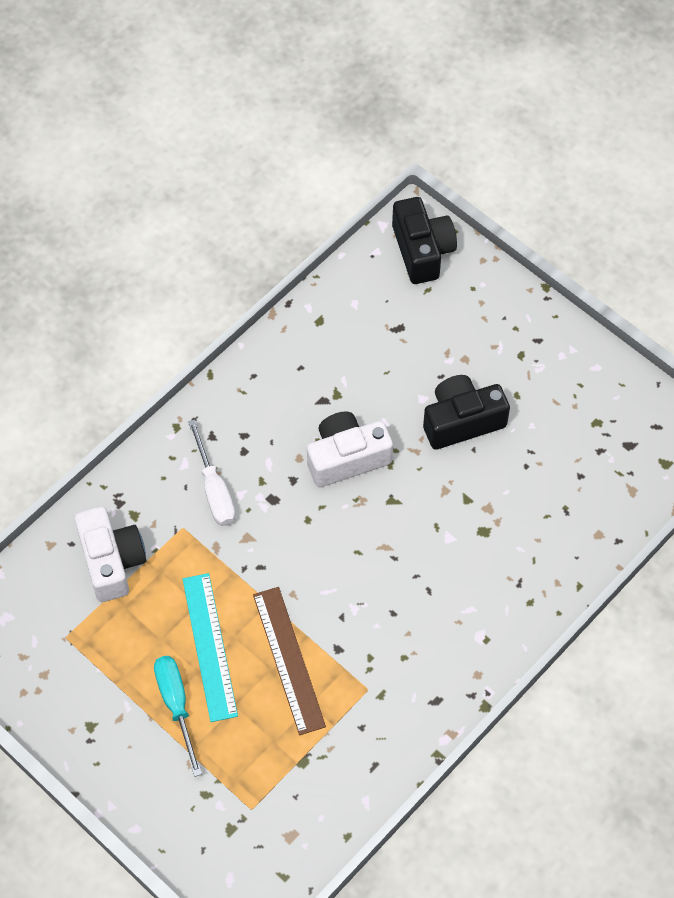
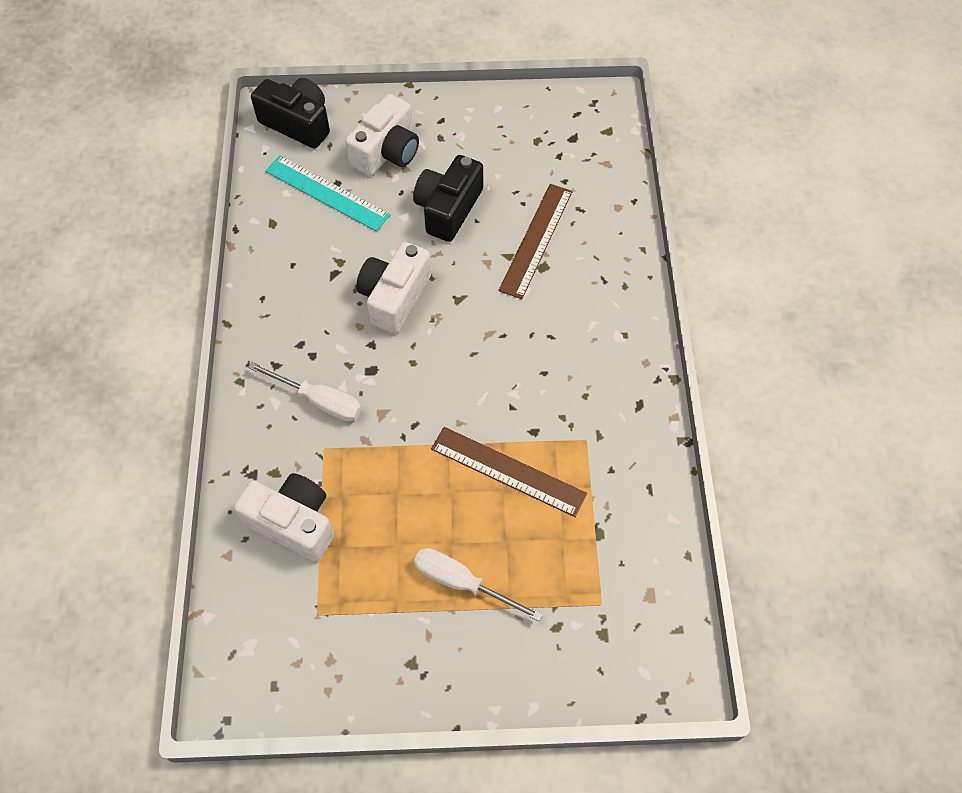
camera: 45 degrees left, 0 degrees up
turquoise screwdriver [154,656,202,777] -> white screwdriver [414,548,542,621]
turquoise ruler [183,573,238,722] -> turquoise ruler moved to [265,155,391,231]
none -> white camera [345,94,419,176]
none -> brown ruler [498,184,573,299]

